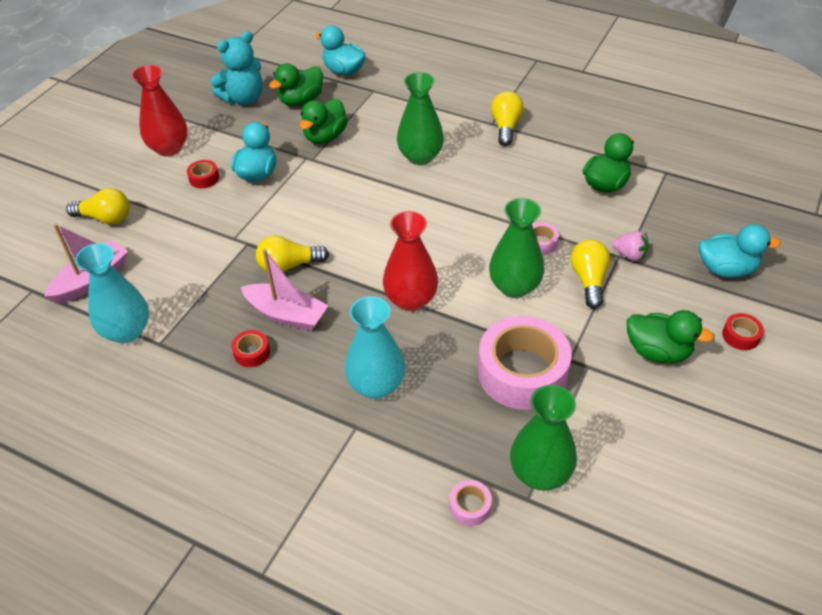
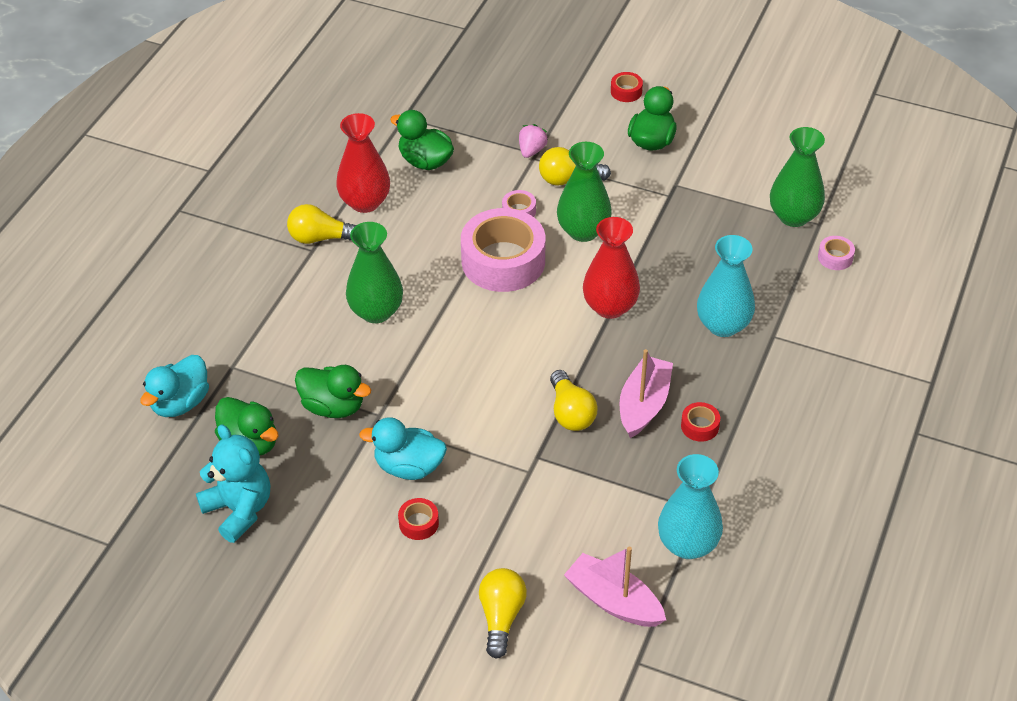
camera: 95 degrees left, 0 degrees up
red vase [131,65,188,156] -> red vase moved to [336,113,390,213]
pink tape [478,316,572,410] -> pink tape moved to [461,208,545,292]
turquoise duck [699,224,781,278] -> none

